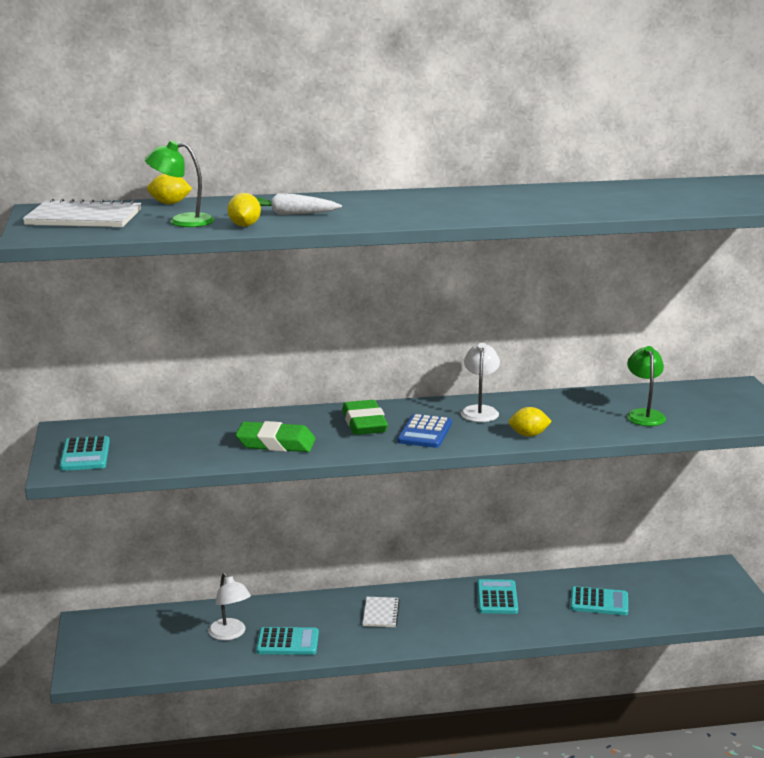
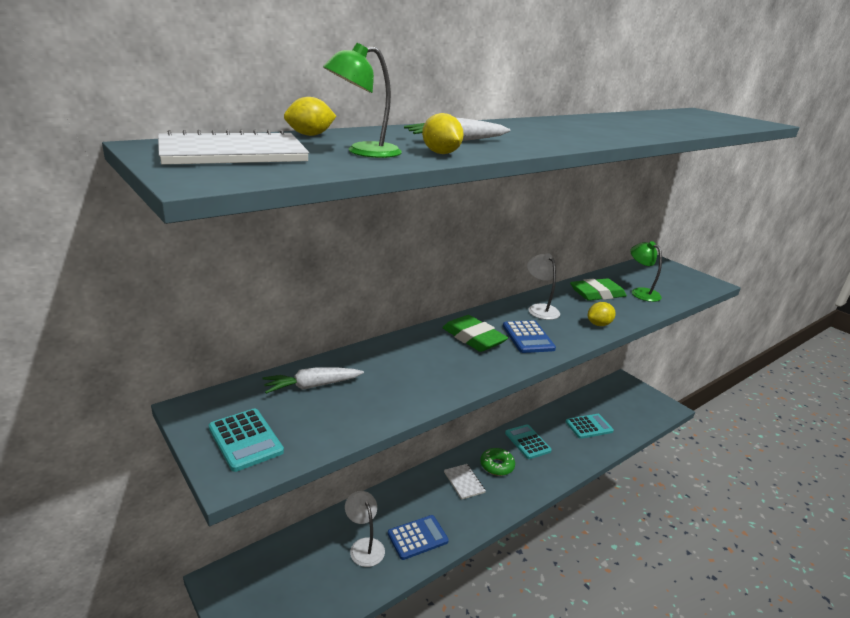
camera: 30 degrees left, 5 degrees up
white lamp [208,573,251,640] -> white lamp turned 150 degrees counterclockwise [345,491,385,567]
green eraser [235,421,316,452] -> green eraser moved to [570,278,627,301]
turquoise calculator [256,627,319,655] -> blue calculator [388,515,449,560]
none -> white carrot [263,367,364,394]
none -> green donut [480,448,515,476]

